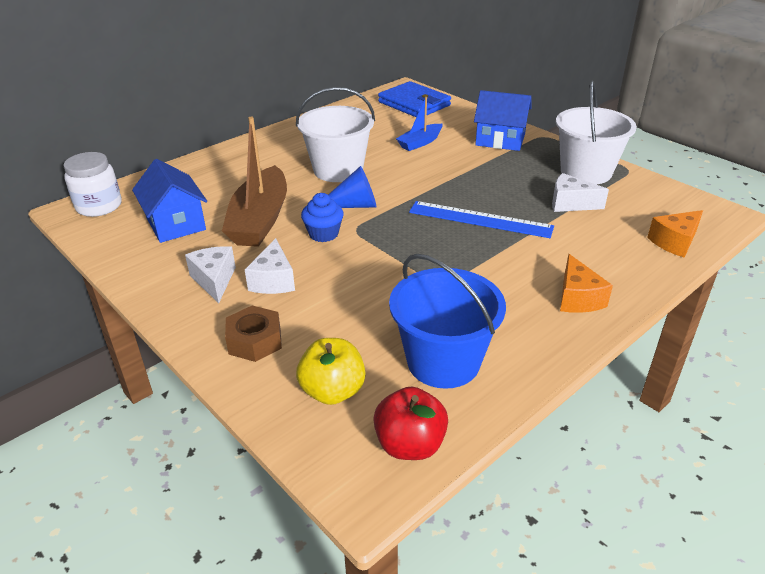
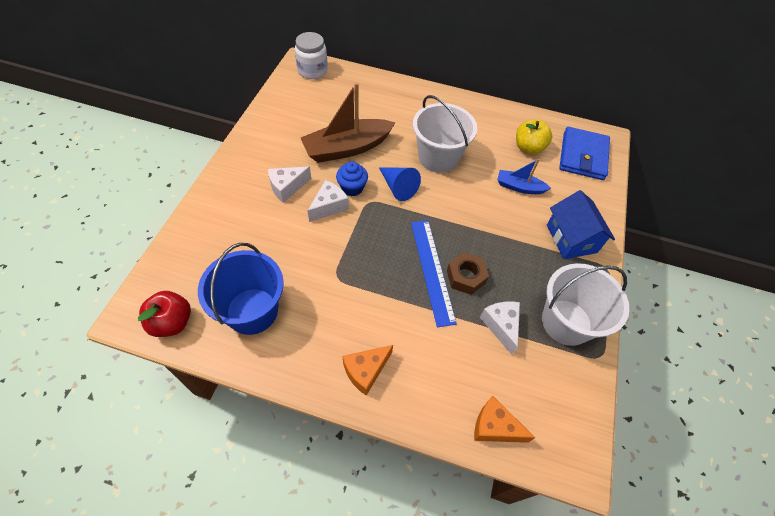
camera: 55 degrees right, 20 degrees up
blue house [132,159,207,243] -> none
white cheese [185,246,236,303] -> white cheese moved to [308,180,349,222]
brown nut [225,305,282,362] -> brown nut moved to [447,252,489,295]
yellow apple [296,338,366,405] -> yellow apple moved to [516,119,552,155]

